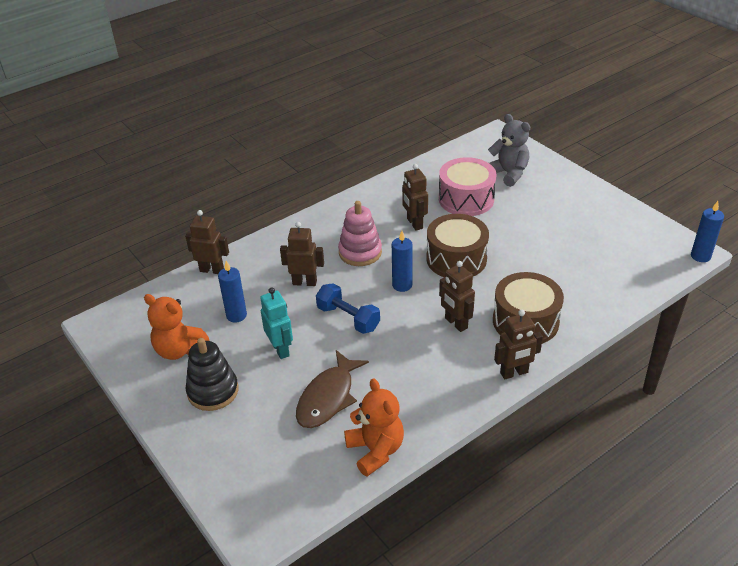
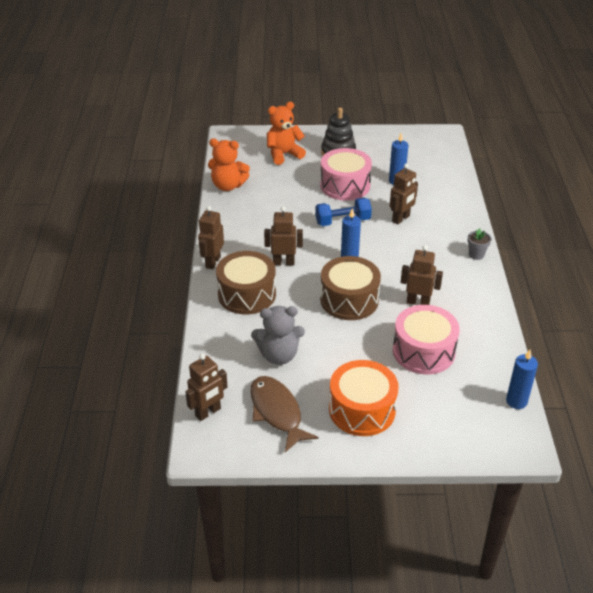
camera: 125 degrees right, 0 degrees up
orange teddy bear [144,294,209,360] -> orange teddy bear moved to [267,102,306,165]
brown robot [185,210,229,274] -> brown robot moved to [185,354,228,421]
turquoise robot [260,287,293,359] -> pink drum [320,148,372,201]
brown fish [296,350,369,428] -> brown fish moved to [251,376,319,452]
pink stacking toy [338,201,382,266] -> none
grey teddy bear [488,114,530,187] -> grey teddy bear moved to [251,306,305,365]
blue candle [691,201,724,262] -> blue candle moved to [506,350,538,409]
none -> orange drum [329,360,399,436]
none -> grey flower pot [468,228,491,260]

